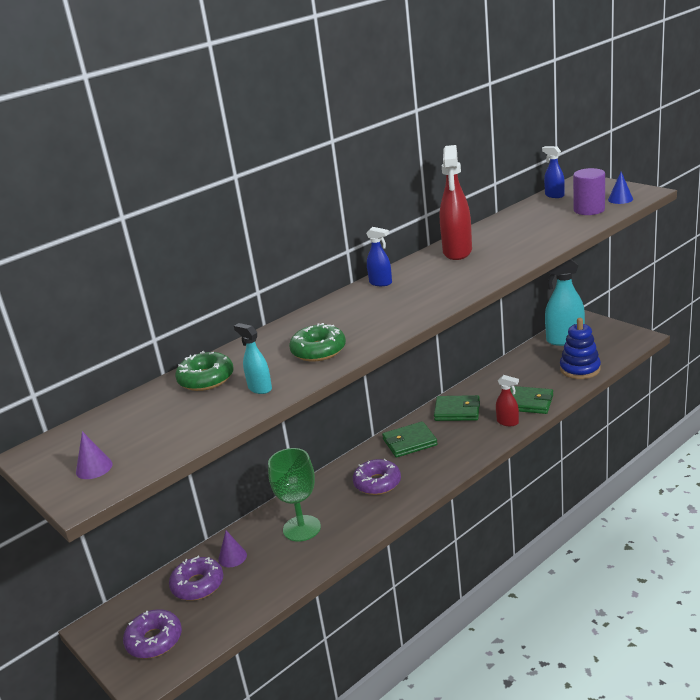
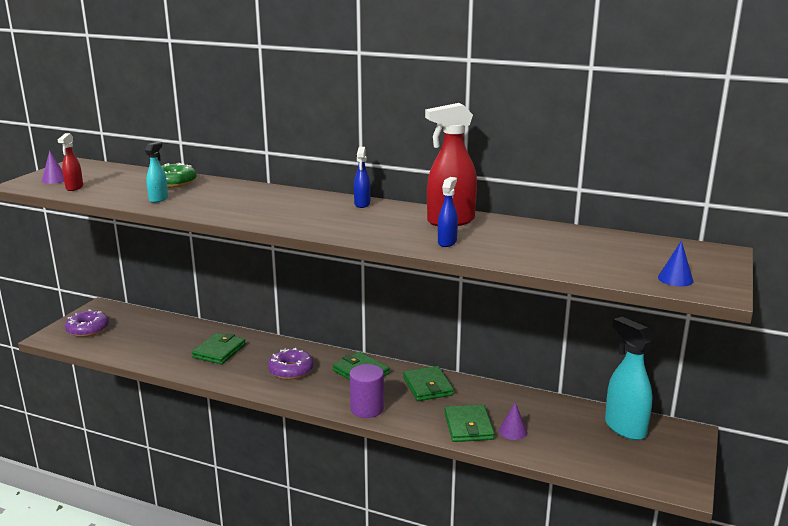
camera: 60 degrees right, 5 degrees down
purple donut [169,556,223,601] -> none
purple cone [218,530,247,567] -> purple cone moved to [499,402,527,440]
green goblet [268,448,321,542] -> green wallet [192,333,246,364]
green donut [289,323,346,362] -> none
red spray bottle [496,375,519,426] -> red spray bottle moved to [58,133,83,191]
blue spray bottle [542,146,565,198] -> blue spray bottle moved to [438,177,458,247]
blue stacking toy [560,318,601,379] -> none
purple cylinder [573,168,605,215] -> purple cylinder moved to [350,364,384,418]

